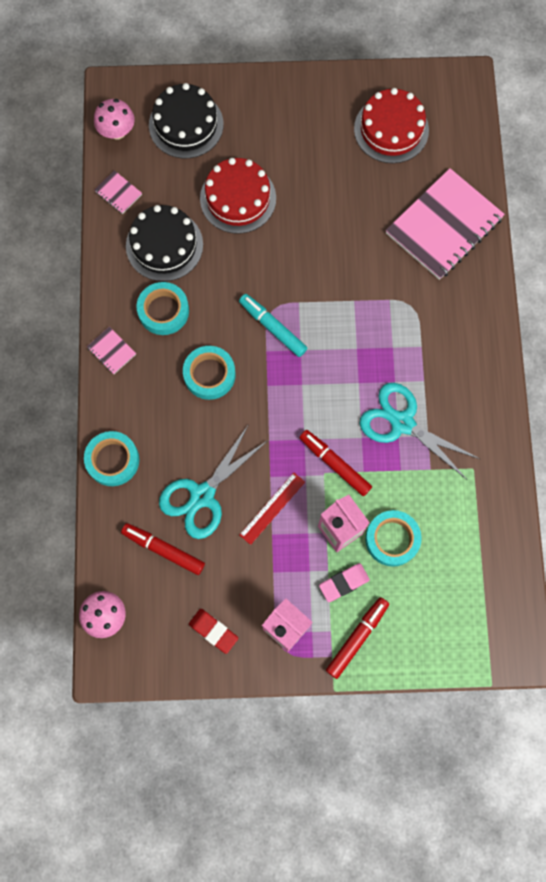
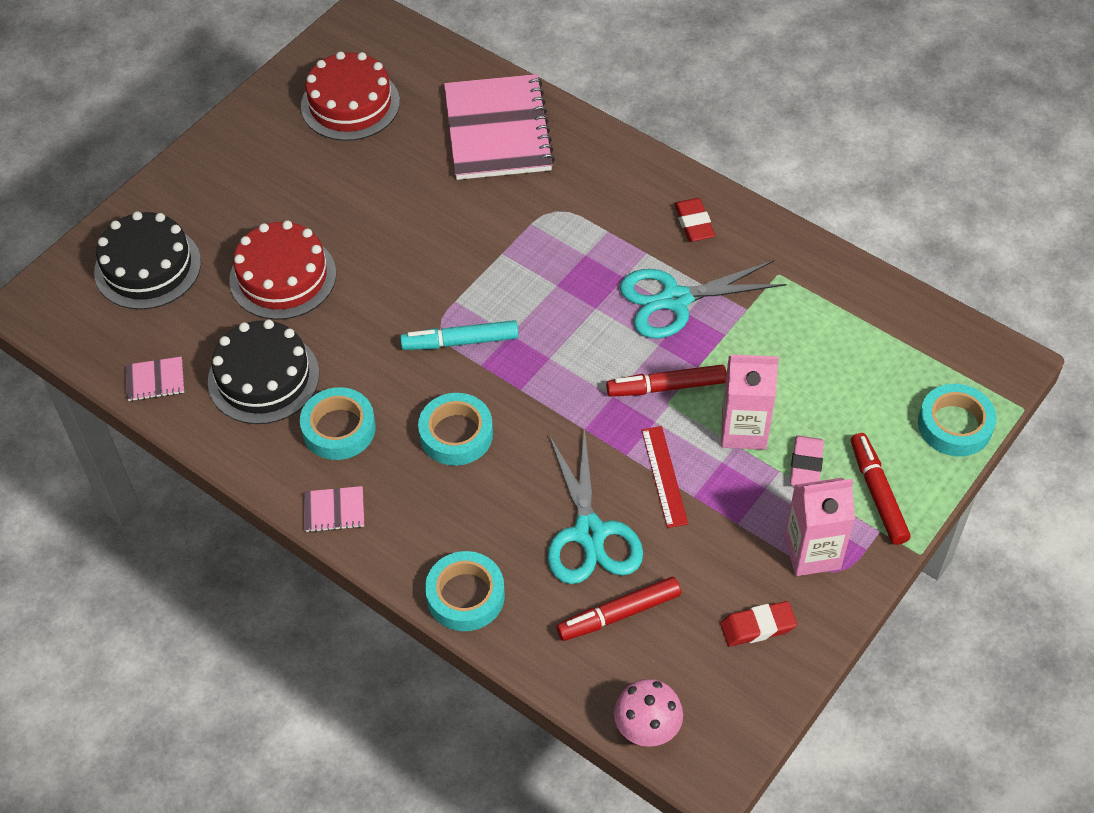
camera: 50 degrees left, 20 degrees down
pink mushroom [94,99,135,140] -> none
turquoise tape [365,510,422,567] -> turquoise tape moved to [918,384,997,456]
none -> red eraser [674,198,715,242]

